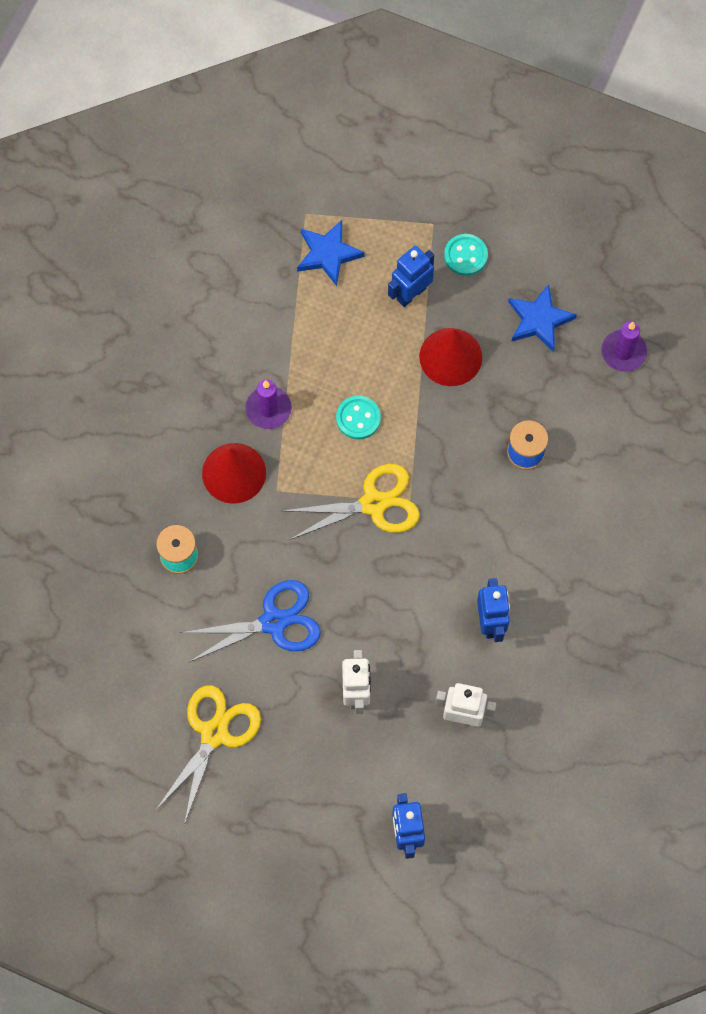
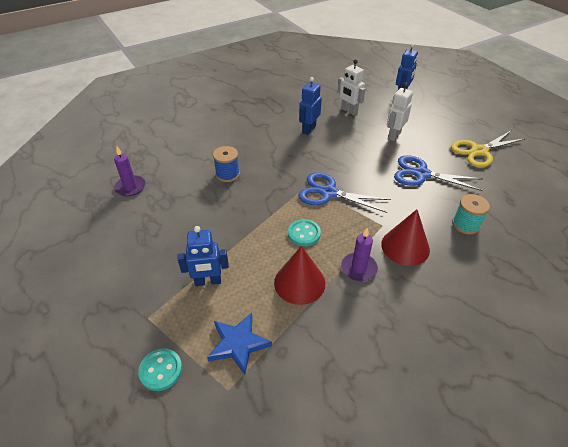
camera: 145 degrees left, 25 degrees down
yellow scissors [282,464,420,540] -> blue scissors [298,172,391,213]
red cone [419,328,482,386] -> red cone moved to [274,246,325,305]
turquoise button [444,234,488,276] -> turquoise button moved to [138,348,182,391]
blue star [508,284,577,352] -> none

